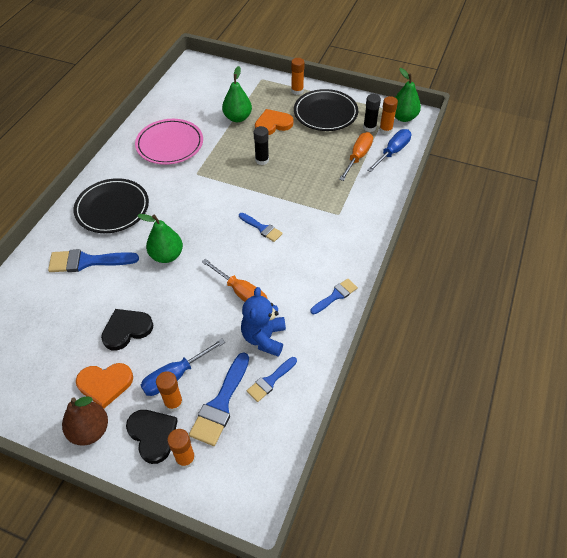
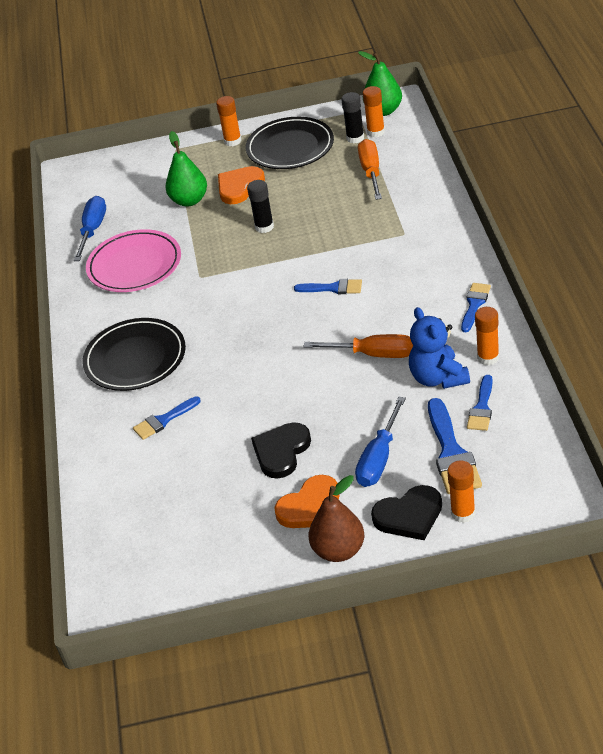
camera: 25 degrees left, 10 degrees down
blue brush [48,249,139,272] -> blue brush [133,396,201,440], size x0.61
black heart [126,410,178,464] -> black heart turned 135 degrees clockwise [371,485,442,540]
green pear [137,214,183,263] -> none
orange glue stick [156,371,183,412] -> orange glue stick moved to [475,307,499,365]
blue screwdriver [367,129,411,172] -> blue screwdriver moved to [74,196,106,261]

